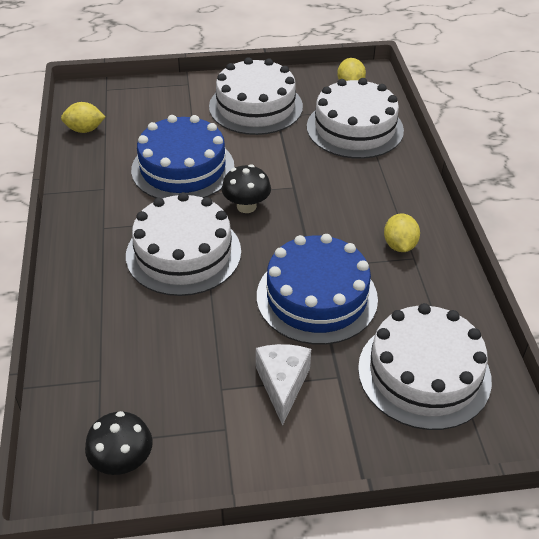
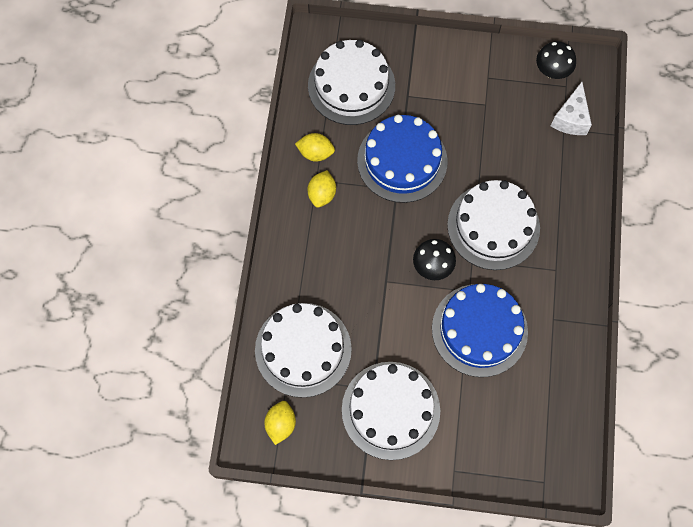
camera: 165 degrees left, 25 degrees up
yellow lemon [61,102,106,133] -> yellow lemon moved to [295,133,335,162]
white cheese [256,344,311,426] -> white cheese moved to [551,82,592,135]

